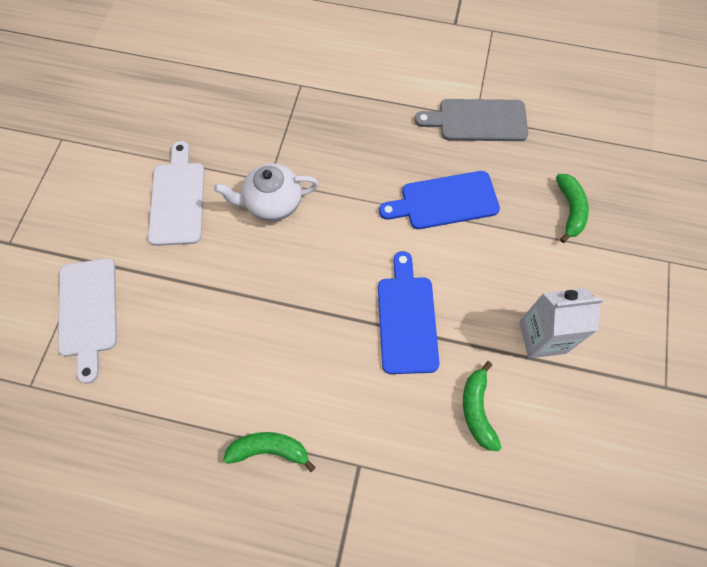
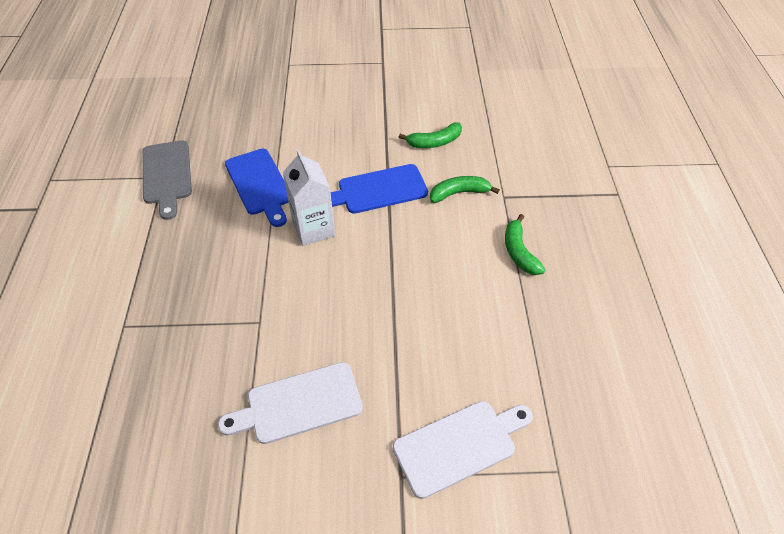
camera: 105 degrees left, 15 degrees down
white teapot [214,163,319,221] -> none
white carton [519,288,604,358] -> white carton moved to [283,149,335,246]
green banana [556,174,589,243] -> green banana moved to [430,176,500,203]

